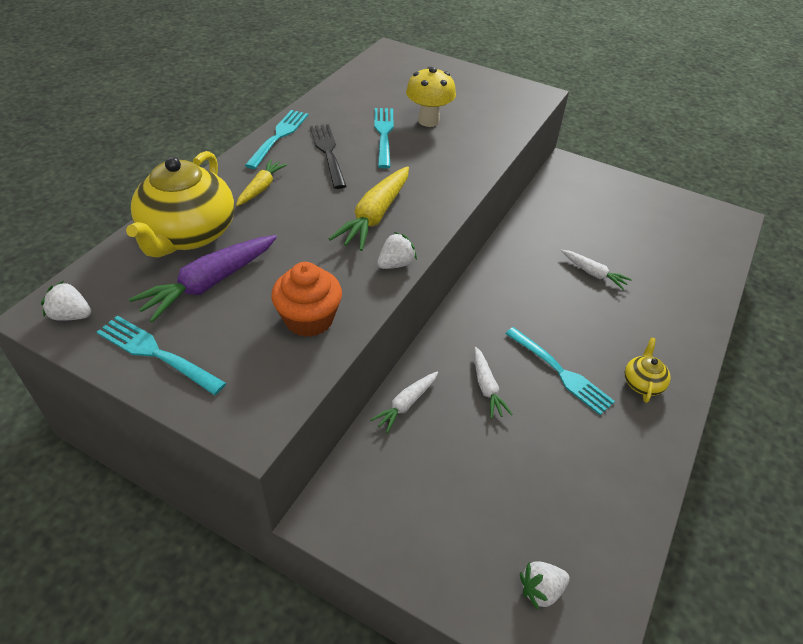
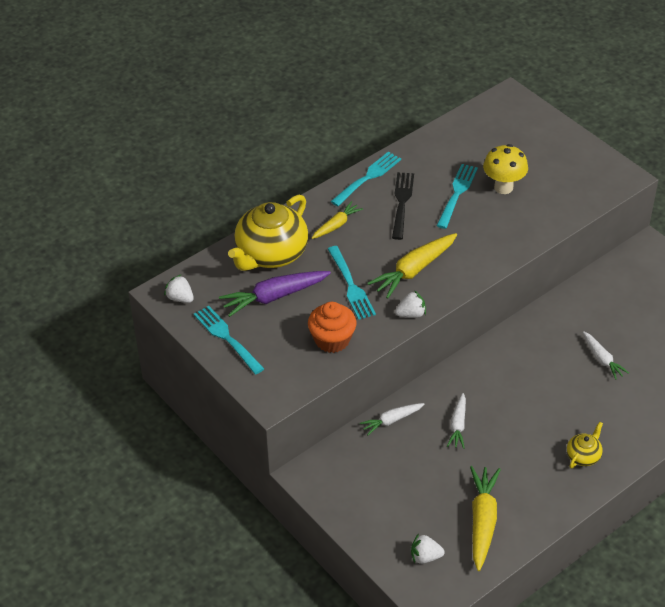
camera: 25 degrees right, 0 degrees up
turquoise fork [505,327,615,415] -> turquoise fork moved to [328,246,376,320]
none -> yellow carrot [470,466,501,571]

